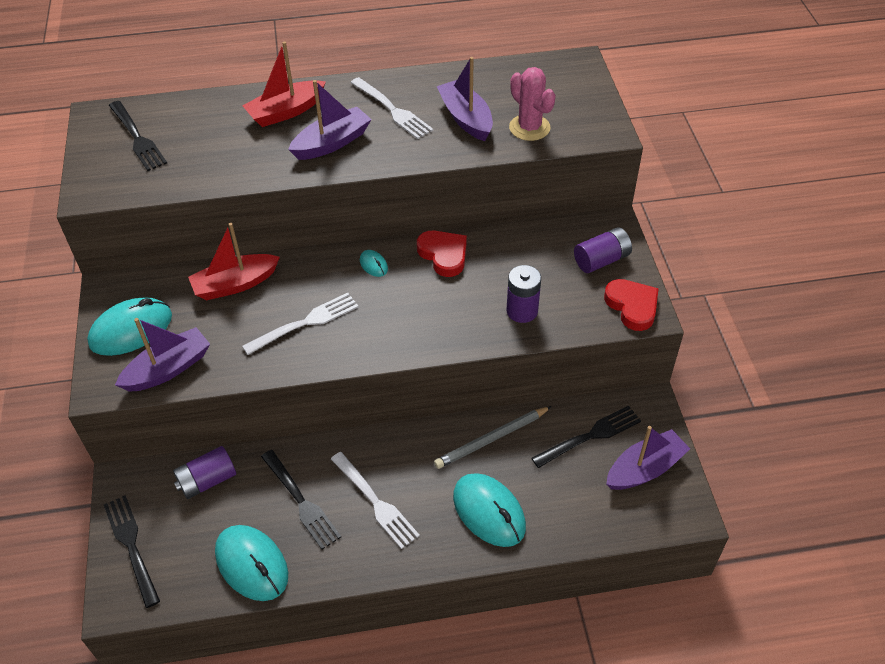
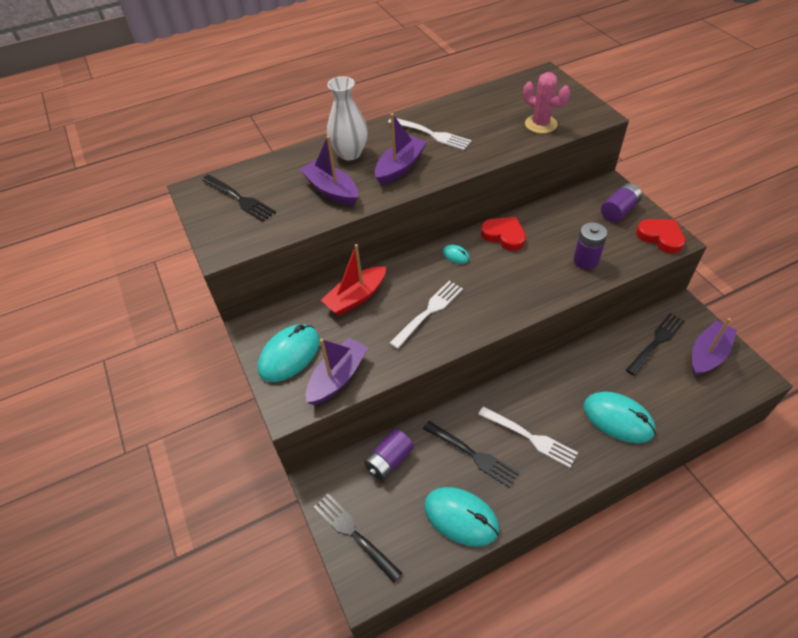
camera: 15 degrees left, 0 degrees up
red boat [242,41,326,127] -> white vase [327,76,368,160]
grey pencil [434,406,552,469] -> none
purple boat [436,57,493,141] -> purple boat moved to [300,136,358,206]

